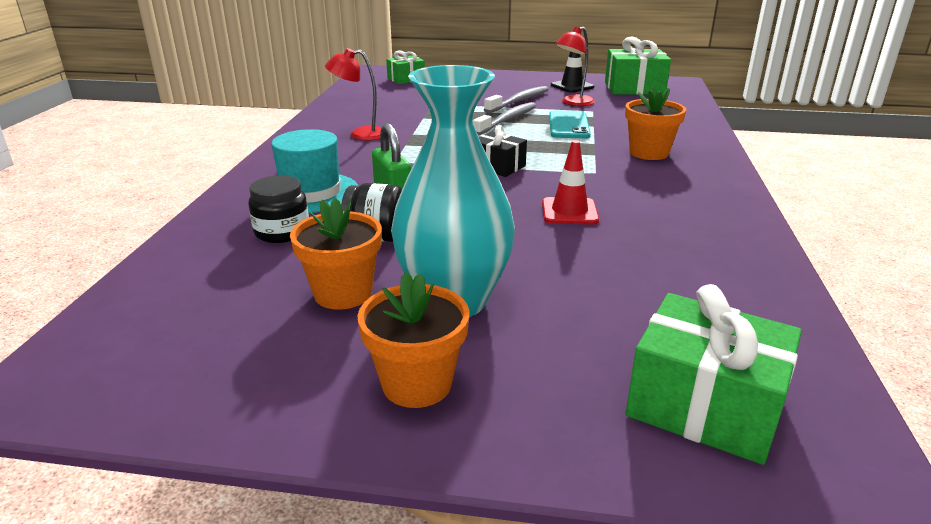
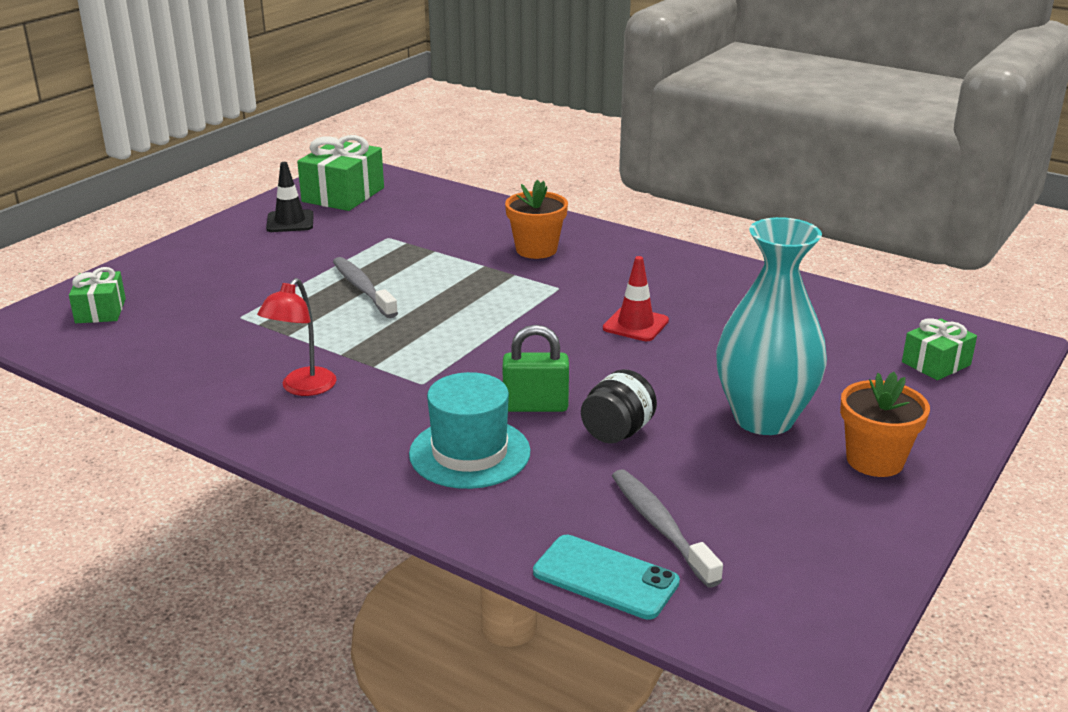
camera: 65 degrees left, 0 degrees up
black jar [248,175,309,243] -> none
orange flower pot [290,198,382,310] -> none
black gift [479,125,527,177] -> none
grey toothbrush [484,86,549,113] -> grey toothbrush moved to [612,469,723,588]
turquoise phone [549,110,591,139] -> turquoise phone moved to [533,535,680,620]
red lamp [555,27,595,106] -> none
green gift [626,284,802,465] -> green gift [902,318,977,380], size x0.60

